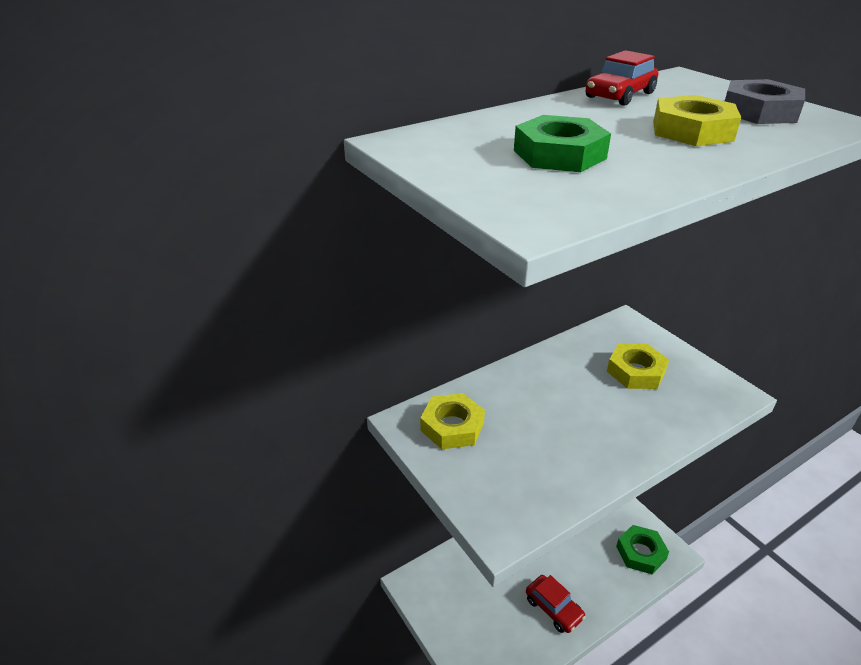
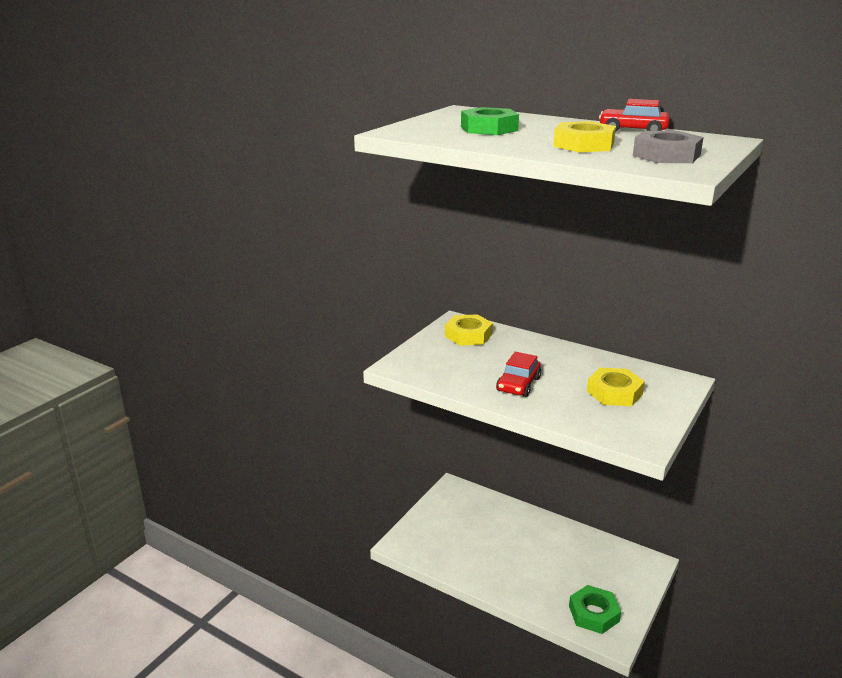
camera: 65 degrees right, 10 degrees down
red car [526,575,586,633] -> red car moved to [496,352,541,397]

